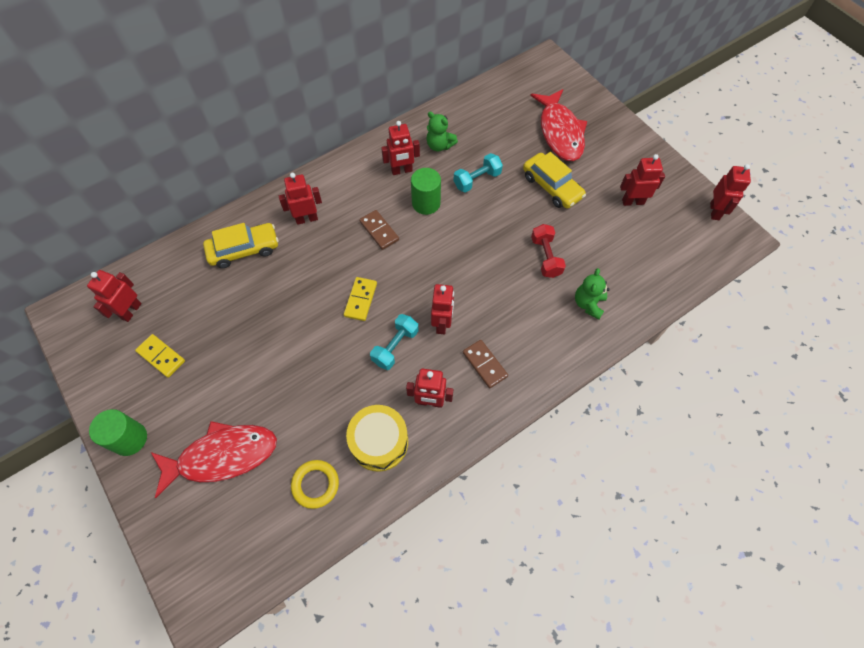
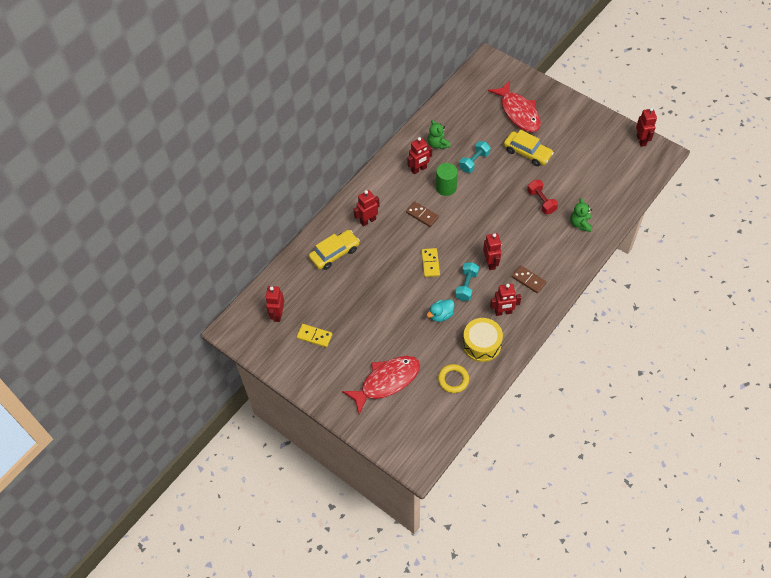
camera: 15 degrees left, 5 degrees down
green cylinder [89,409,147,456] -> none
green teddy bear [426,112,458,152] -> green teddy bear turned 45 degrees clockwise [428,120,451,149]
red robot [620,154,665,206] -> none
none -> turquoise duck [427,299,454,322]

